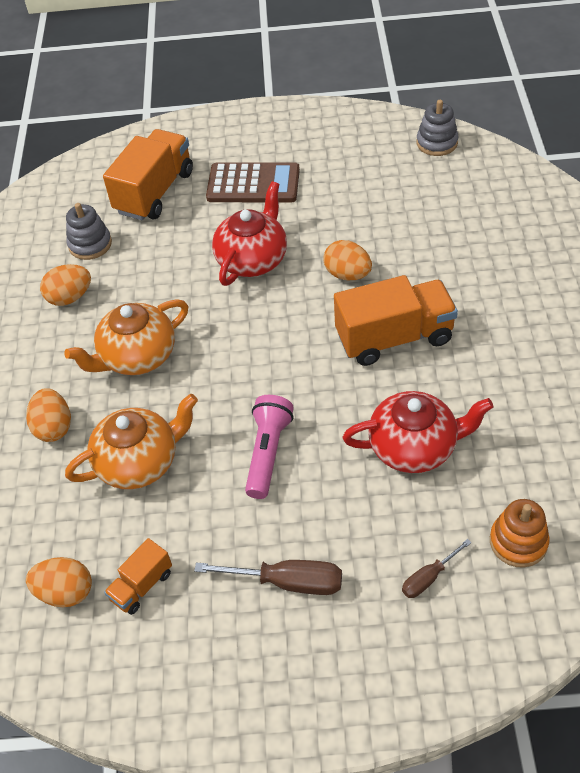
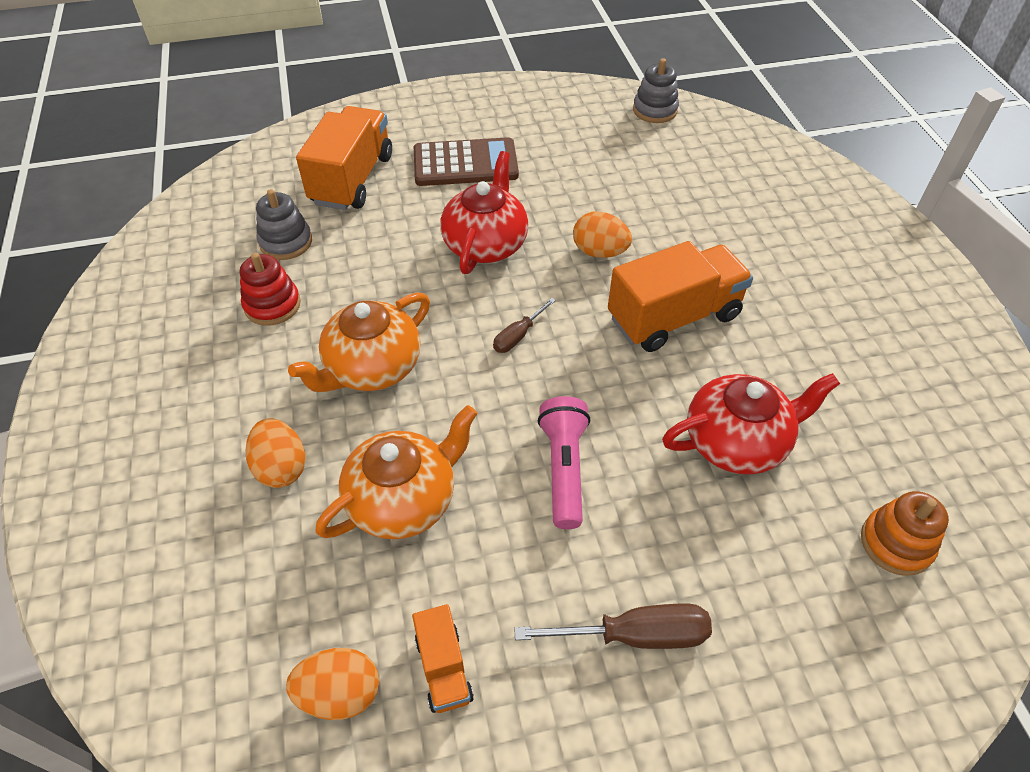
camera: 15 degrees left, 0 degrees up
orange egg [40,264,91,306] -> red stacking toy [240,253,301,326]
orange truck [104,538,172,615] -> orange truck turned 45 degrees counterclockwise [412,604,474,713]
brown screwdriver [402,539,472,598] -> brown screwdriver moved to [493,298,556,353]

